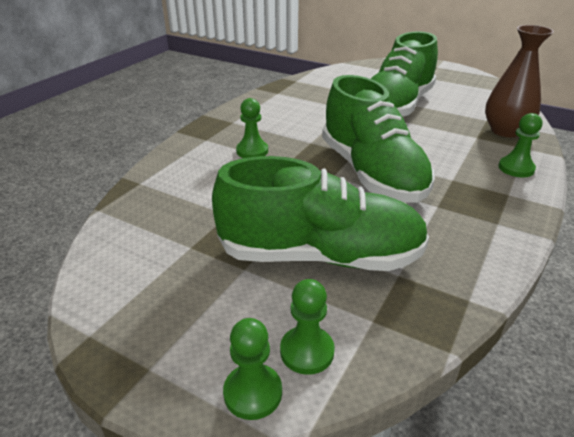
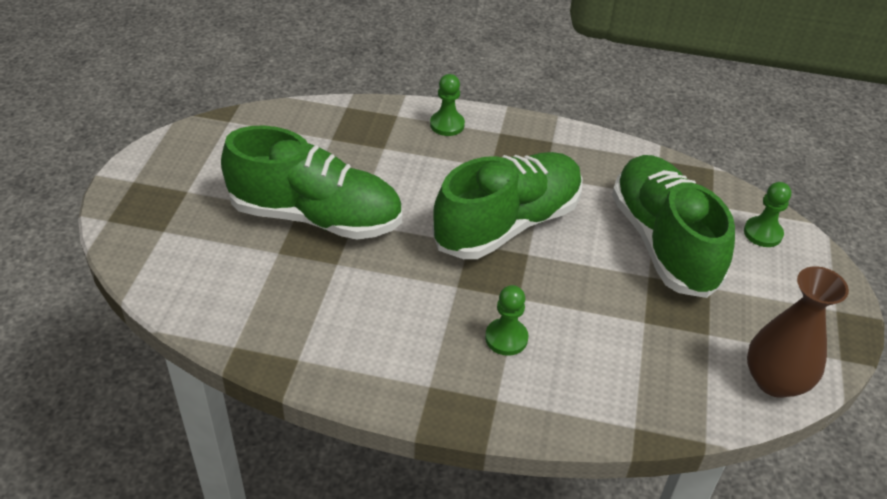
camera: 110 degrees left, 10 degrees up
green pawn [223,318,282,420] -> none
brown vase [485,25,554,137] -> brown vase moved to [747,266,849,398]

